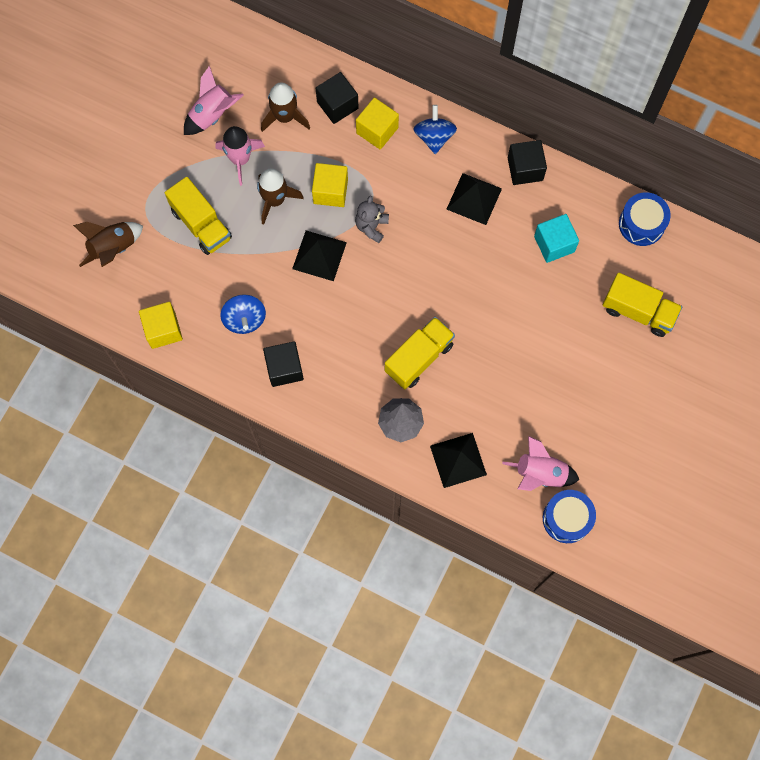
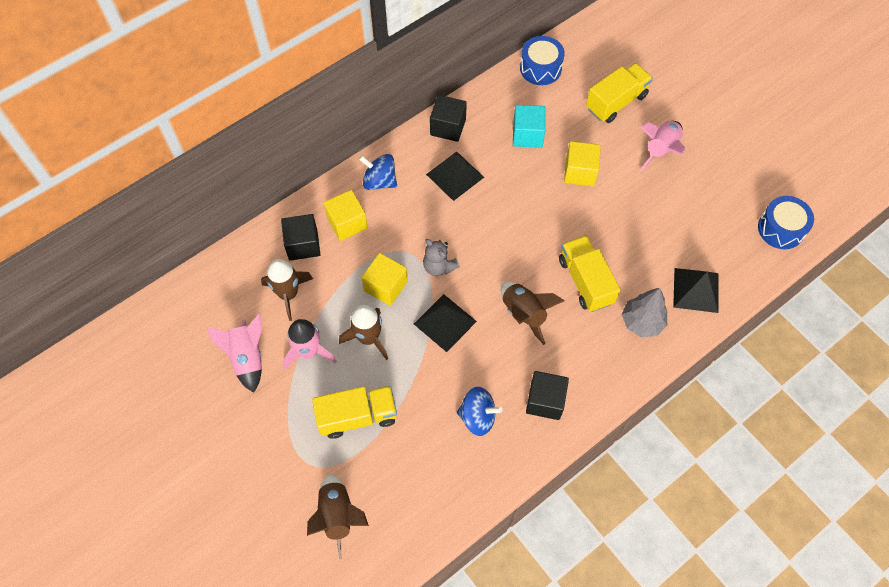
camera: 65 degrees left, 10 degrees down
yellow cube [139,302,183,349] -> yellow cube moved to [564,141,601,186]
pink rocket [502,436,579,491] -> pink rocket moved to [640,121,685,171]
none -> brown rocket [501,282,565,345]

